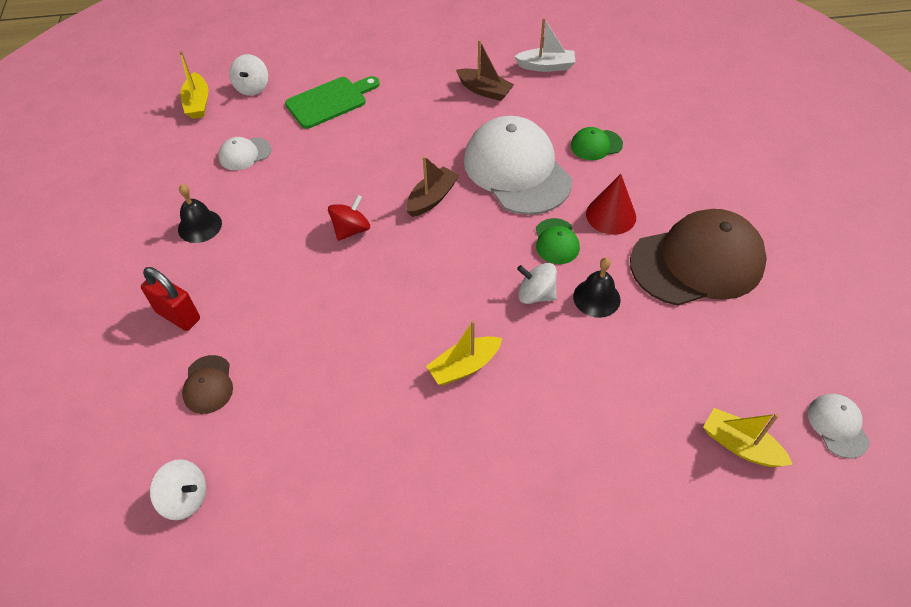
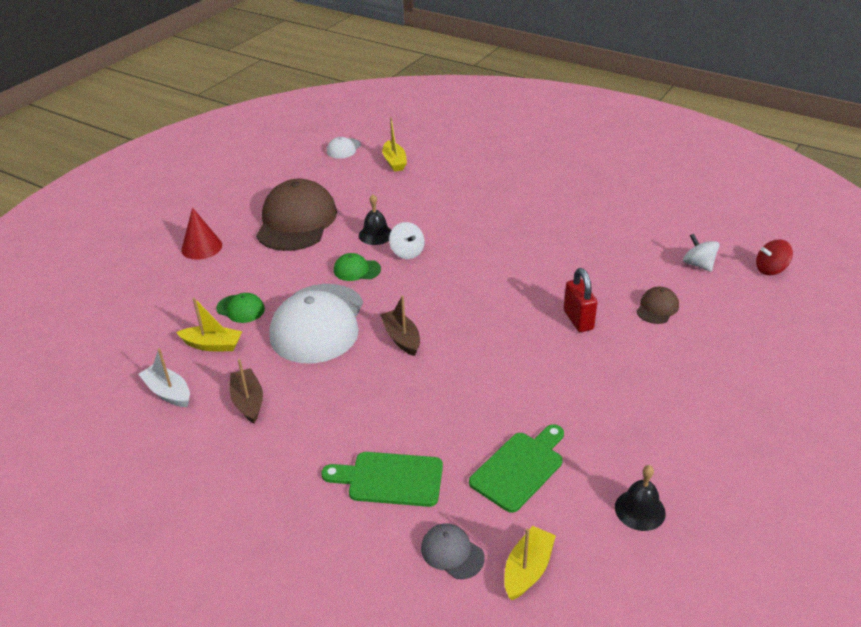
camera: 140 degrees left, 15 degrees down
red padlock [141,267,200,331] -> red padlock moved to [564,268,597,332]
black bell [178,184,222,243] -> black bell moved to [615,465,666,531]
white cap [218,137,271,170] -> green cutting board [469,424,564,513]
white spinning top [229,54,268,96] -> grey cap [421,523,485,579]
red spinning top [328,195,370,241] -> red spinning top moved to [756,239,793,275]
brown boat [406,156,459,217] -> brown boat turned 75 degrees clockwise [380,295,420,356]
yellow boat [426,320,502,385] -> yellow boat moved to [176,298,242,351]
green cap [536,218,580,264] -> green cap turned 120 degrees counterclockwise [334,253,381,281]
red cone [586,174,636,235] -> red cone moved to [181,207,222,260]
brown cap [630,209,767,306] -> brown cap turned 75 degrees clockwise [256,179,337,251]

